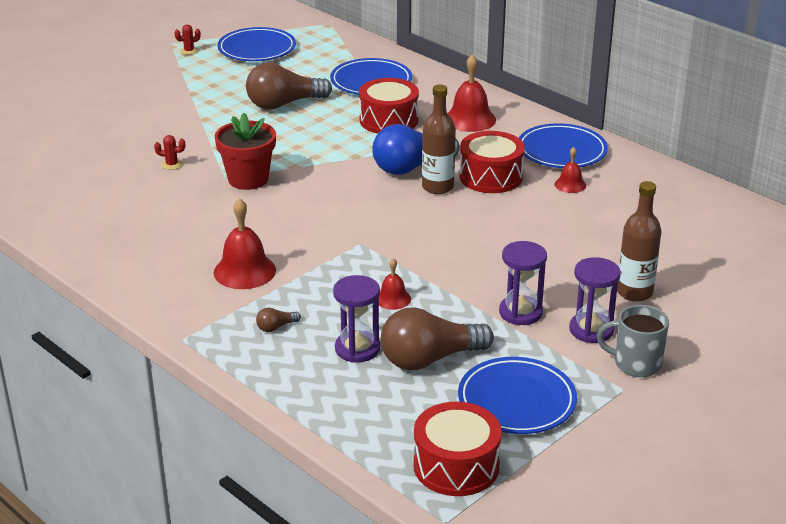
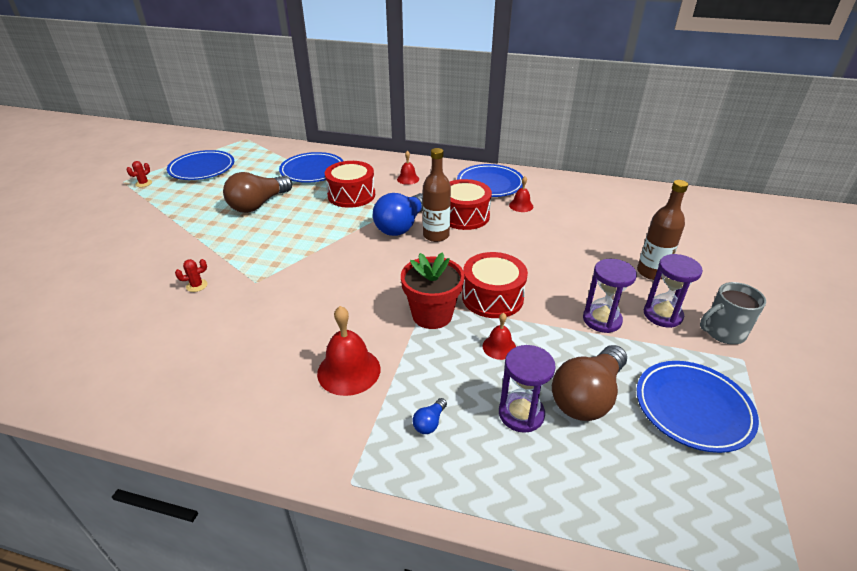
camera: 30 degrees left, 5 degrees up
red flower pot [214,113,276,190] -> red flower pot moved to [401,252,465,329]
brown light bulb [256,308,301,332] -> blue light bulb [413,398,447,434]
red drum [413,402,502,496] -> red drum moved to [462,252,528,318]
red bell [447,54,496,132] -> red bell [397,151,419,185], size x0.56

